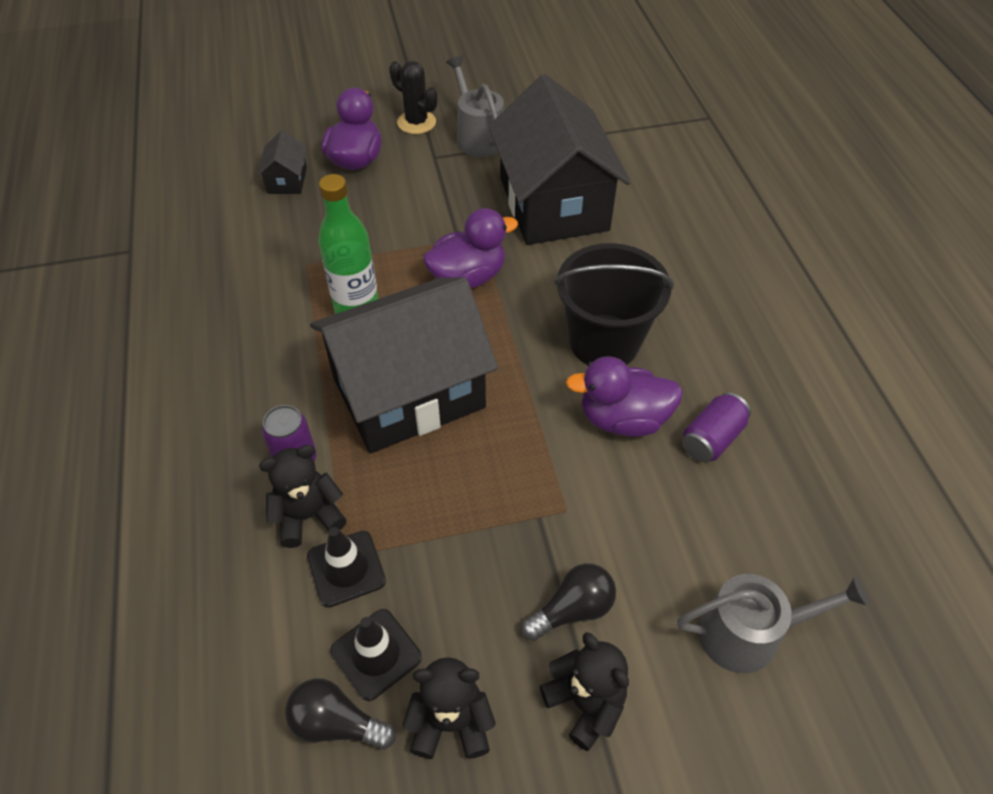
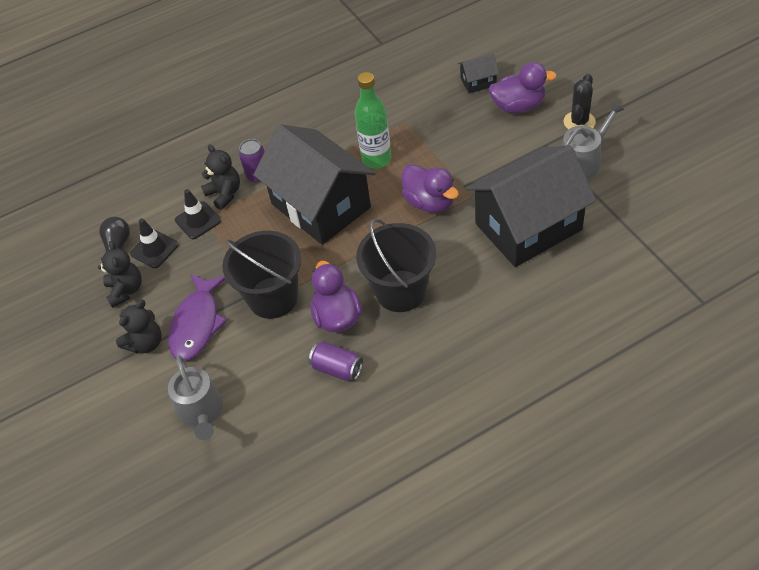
camera: 80 degrees right, 0 degrees up
black light bulb [521,563,616,641] -> purple fish [168,274,227,361]
none -> black bucket [222,231,301,319]

